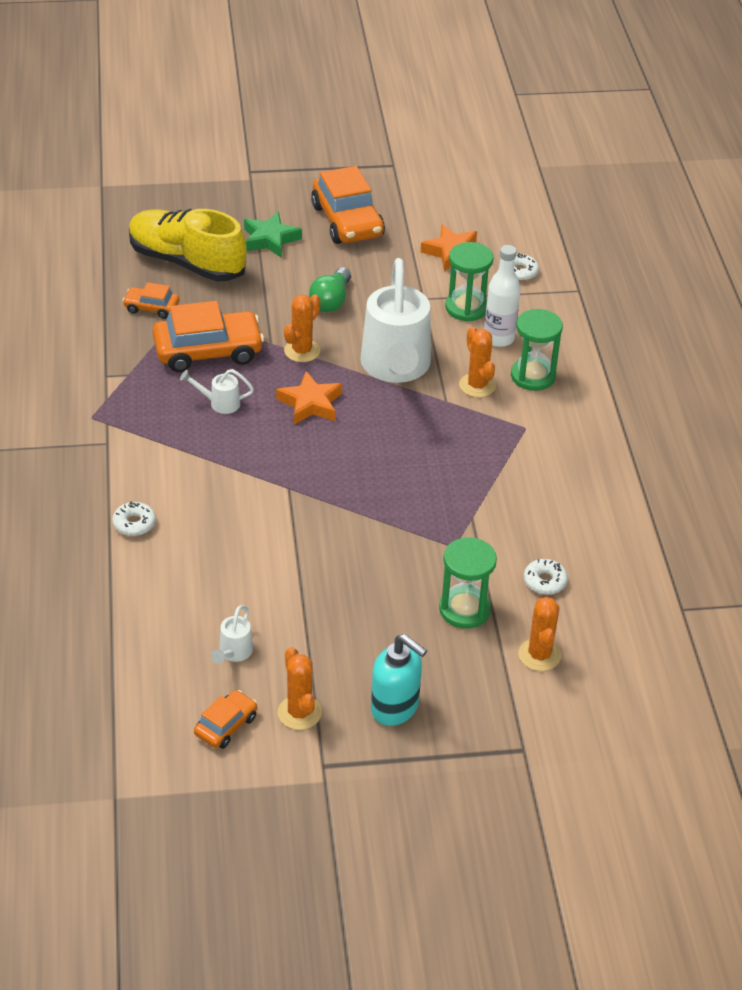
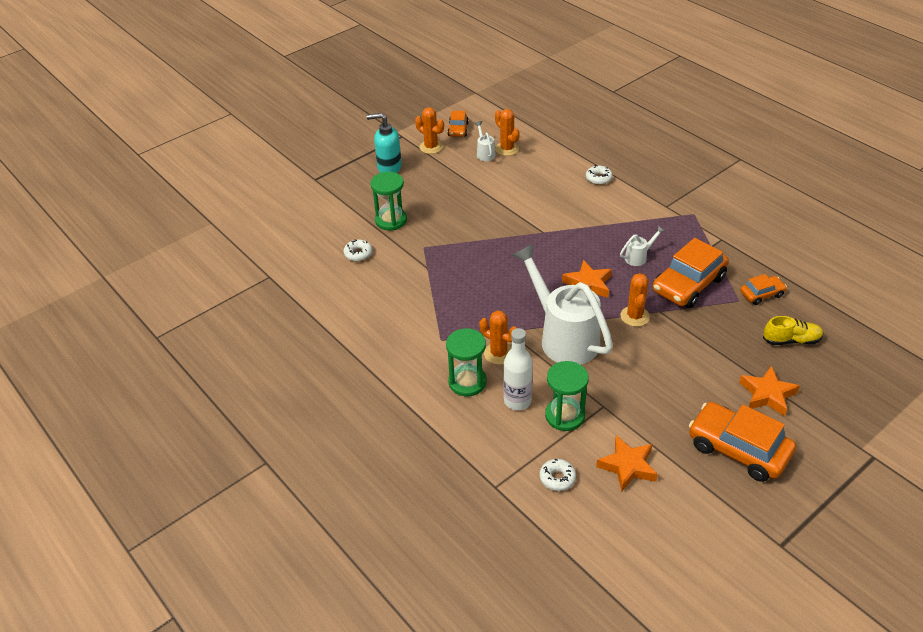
camera: 150 degrees right, 0 degrees up
yellow shoe [129,209,247,281] -> yellow shoe [763,316,824,345], size x0.50
green star [244,212,302,258] -> orange star [739,366,800,416]
green light bulb [309,267,351,312] -> none
orange cactus [518,597,561,671] -> orange cactus moved to [495,109,520,156]

